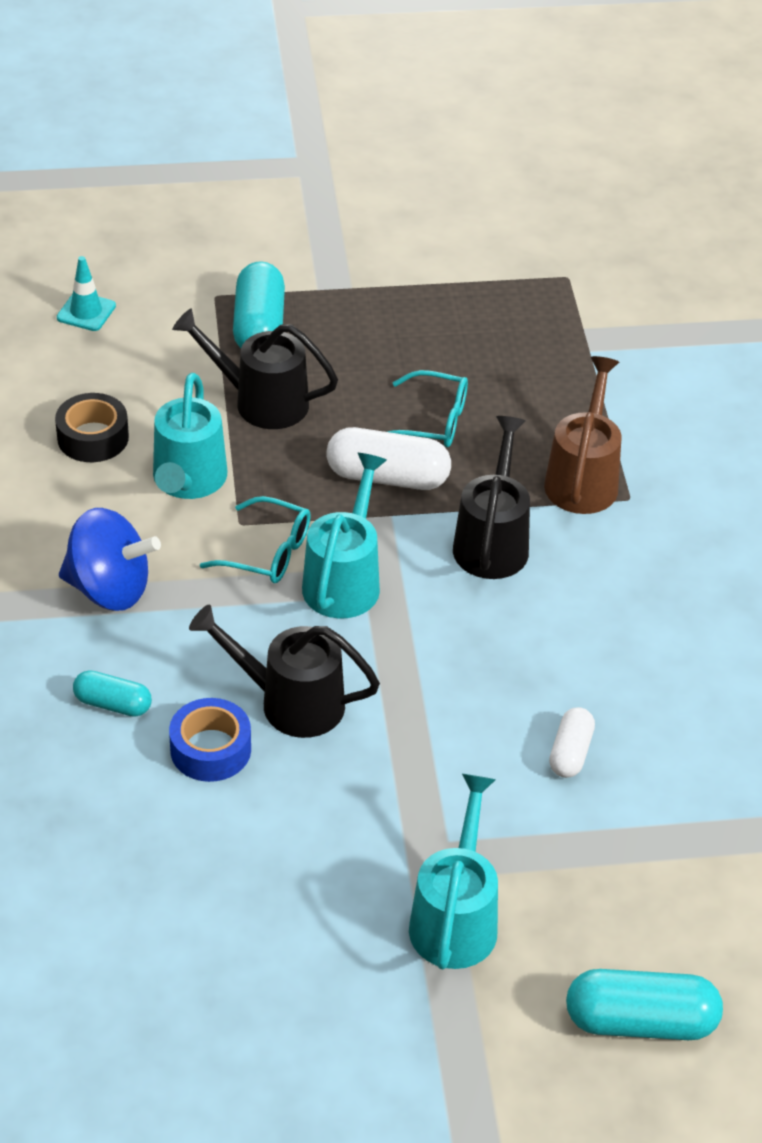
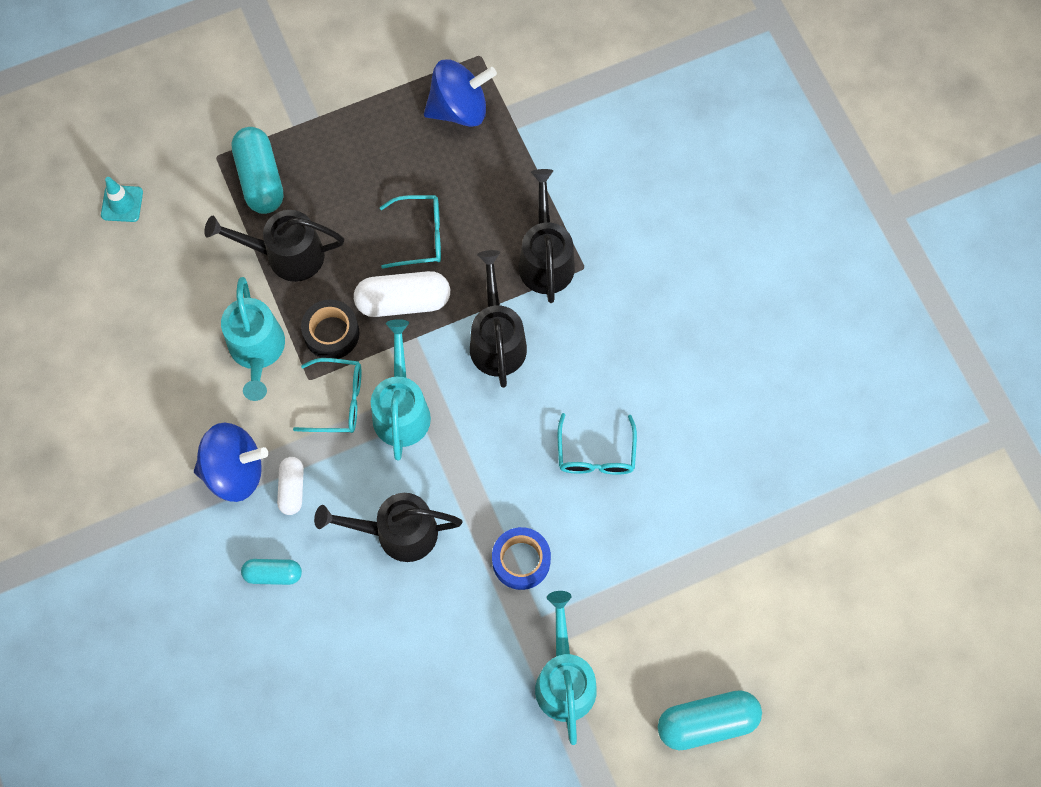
camera: 15 degrees left, 25 degrees up
black tape [55,393,129,462] -> black tape moved to [301,300,360,359]
blue tape [169,698,251,782] -> blue tape moved to [492,527,551,590]
brown watering can [544,356,622,514] -> black watering can [519,169,575,303]
white capsule [549,707,595,778] -> white capsule moved to [277,457,304,515]
none -> blue spinning top [424,59,497,127]
none -> turquoise glasses [558,413,637,475]

